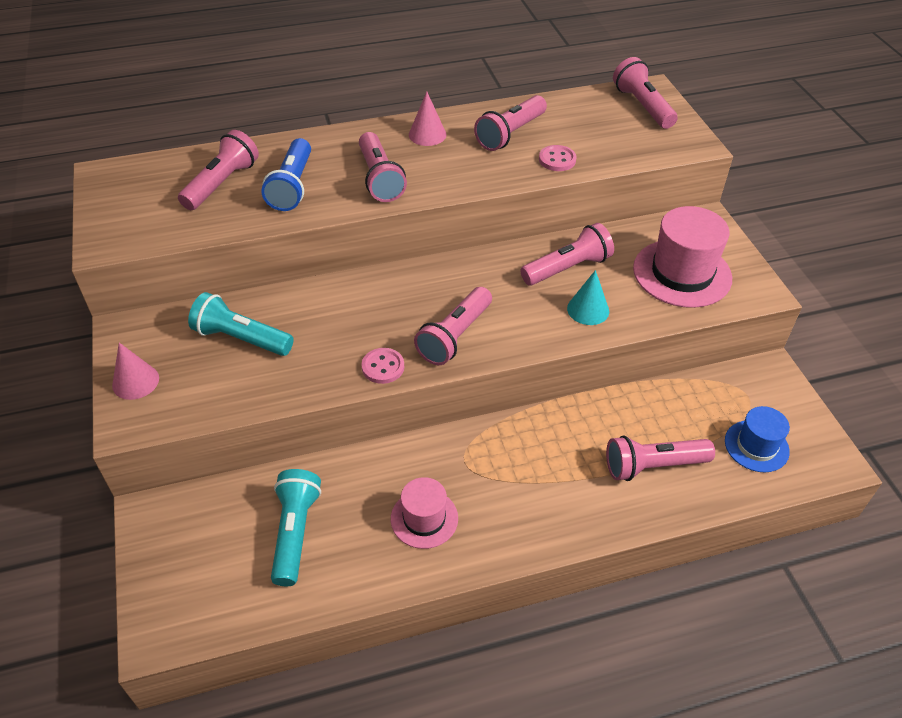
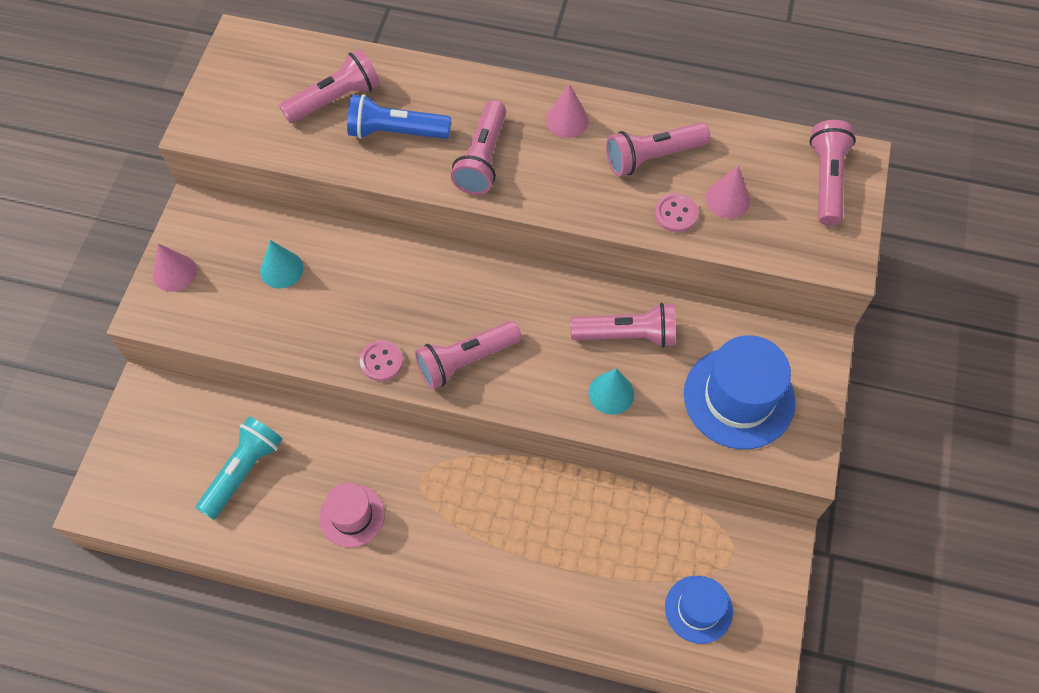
camera: 30 degrees right, 15 degrees up
turquoise flashlight [188,292,294,356] -> turquoise cone [260,240,304,288]
blue flashlight [261,138,311,211] -> blue flashlight turned 60 degrees clockwise [347,94,451,139]
pink flashlight [606,435,715,481] -> none
pink hat [633,206,732,308] -> blue hat [684,335,795,449]
none -> pink cone [705,166,750,219]

